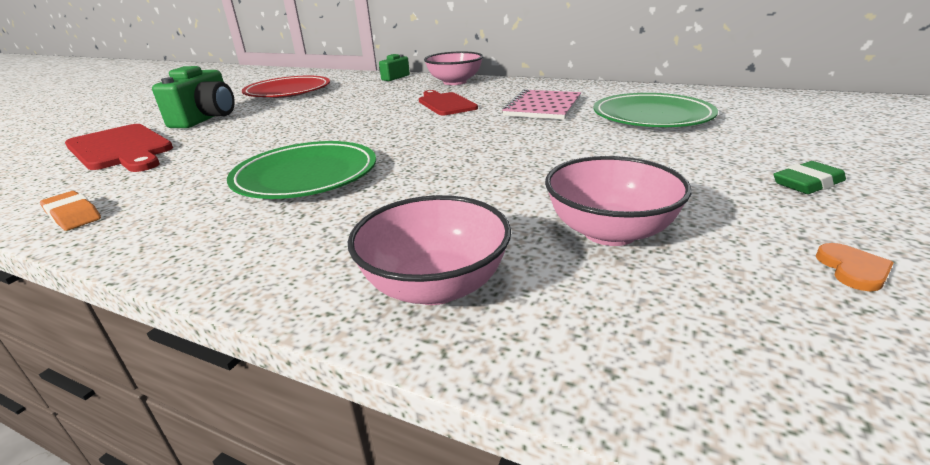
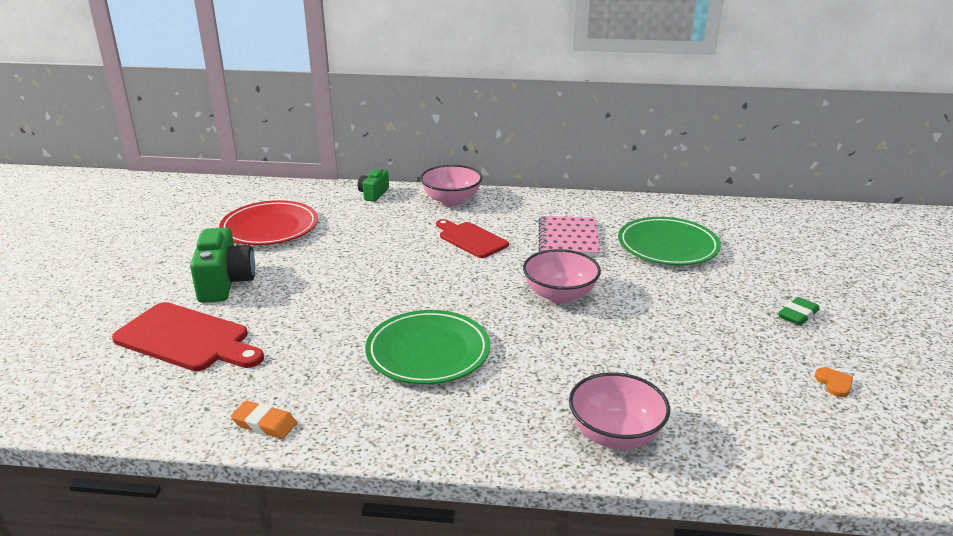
camera: 20 degrees left, 0 degrees up
pink bowl [545,156,691,246] -> pink bowl moved to [523,249,601,304]

